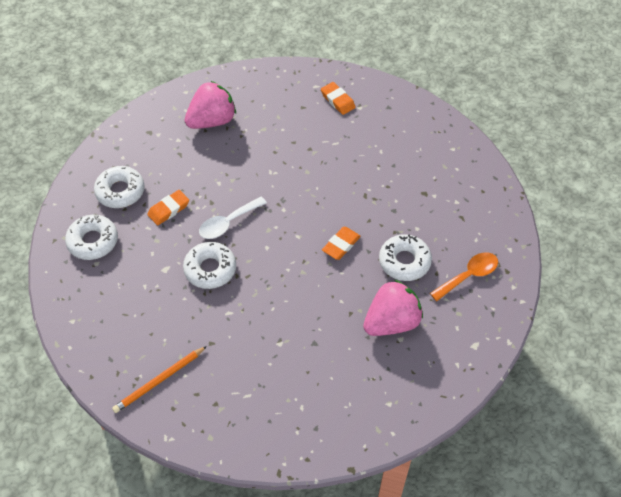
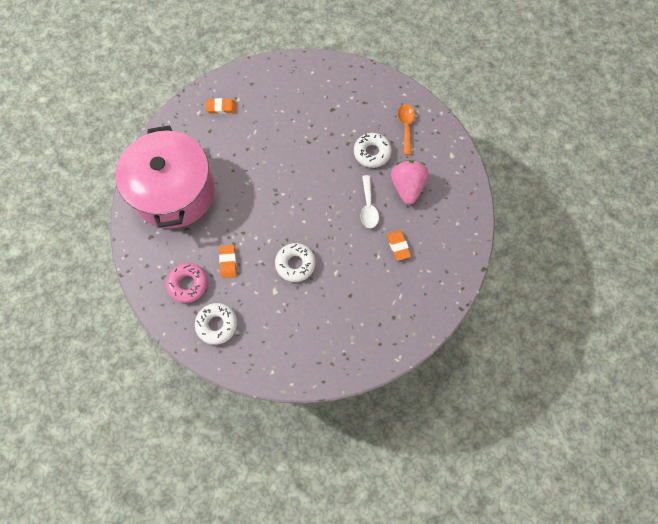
camera: 55 degrees left, 15 degrees up
white donut [94,166,145,208] -> pink donut [166,263,208,303]
orange pencil [112,346,207,413] -> none
pink strawberry [185,81,236,129] -> pink pot [115,125,215,228]
white spoon [199,197,267,239] -> white spoon moved to [361,175,379,228]
orange eraser [322,227,361,260] -> orange eraser moved to [387,230,411,261]

